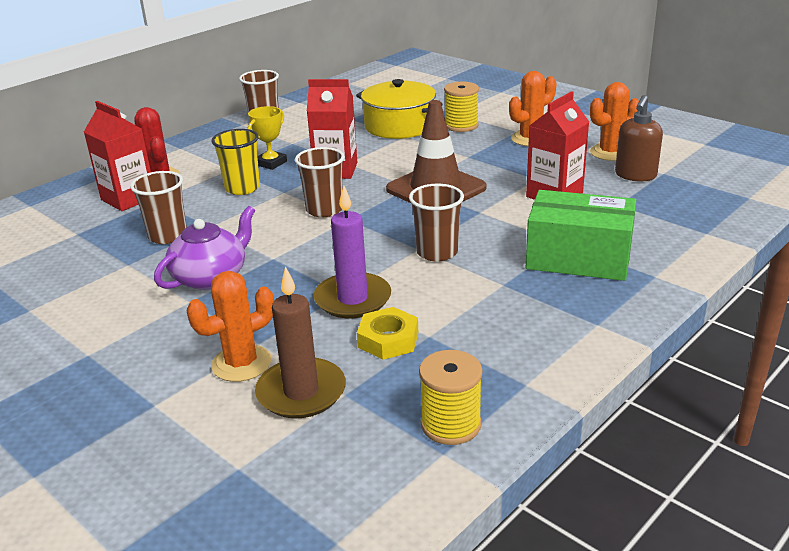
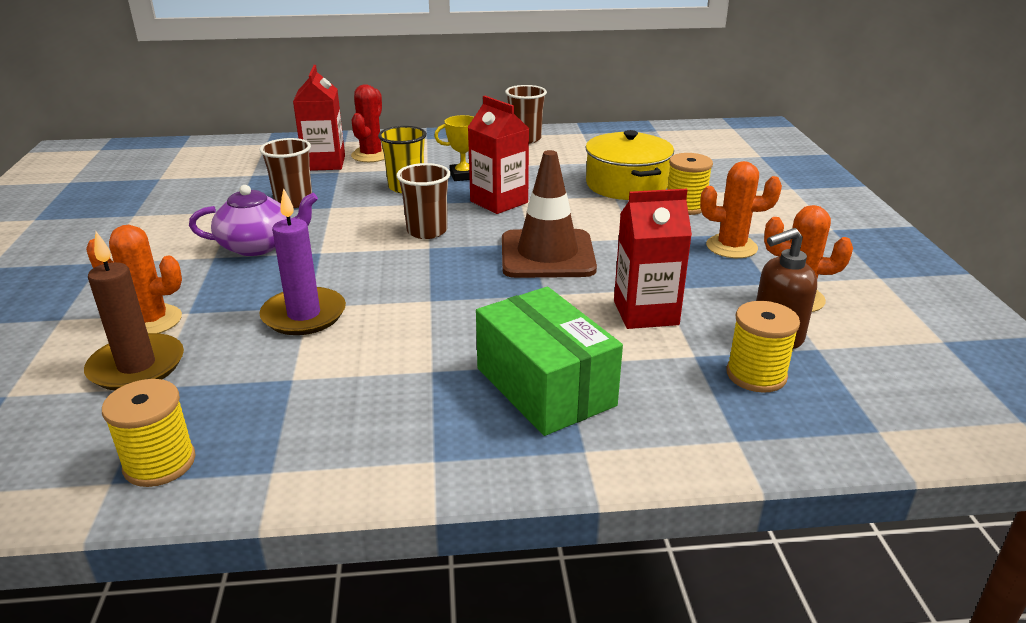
camera: 40 degrees right, 0 degrees up
yellow nut [357,307,418,360] -> none
brown cup [409,184,464,262] -> none
none -> yellow spool [726,301,800,393]

